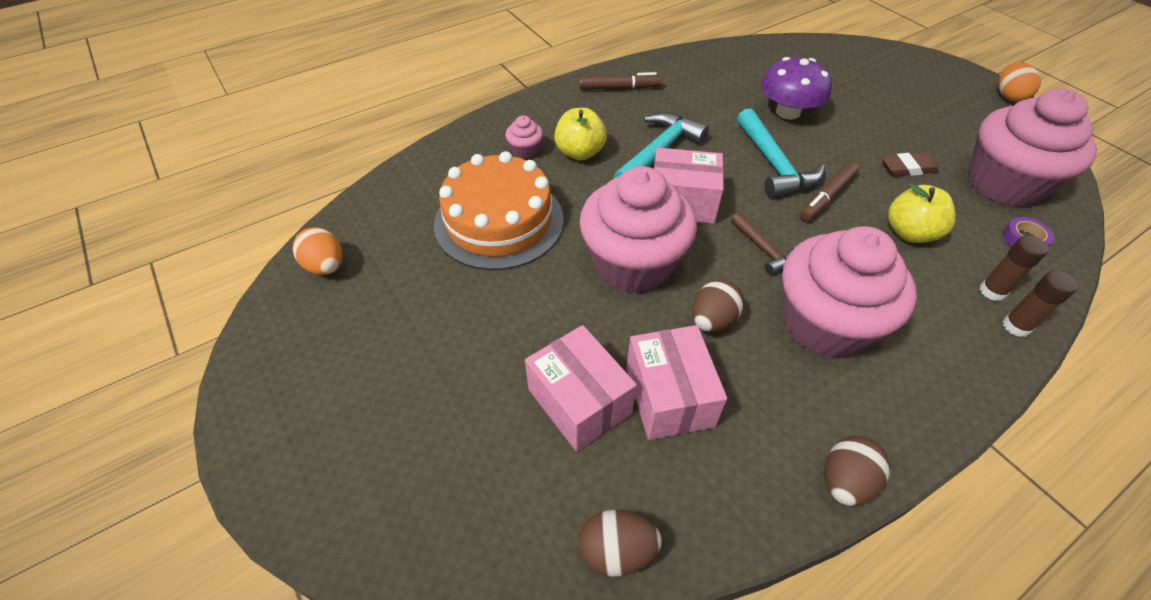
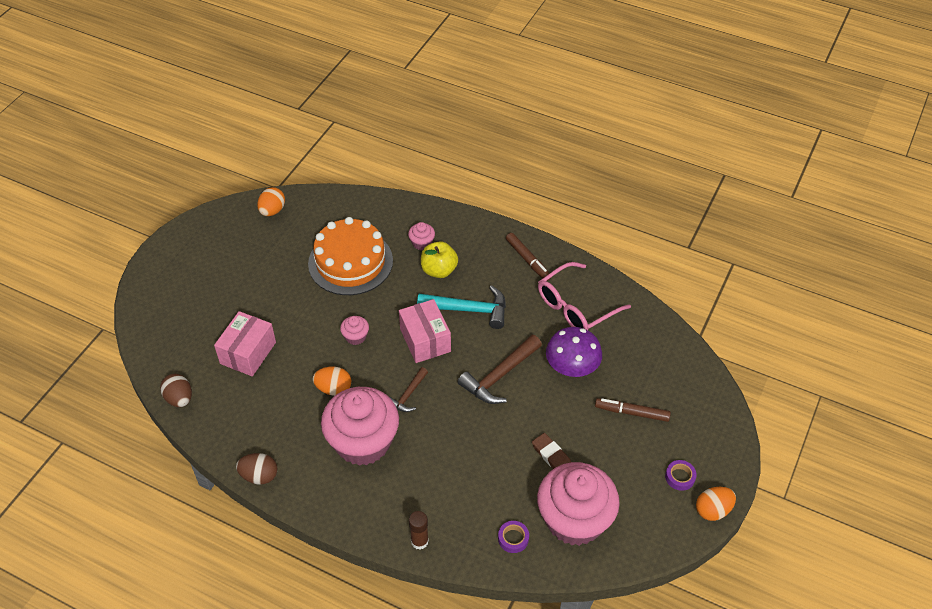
camera: 60 degrees right, 0 degrees up
pink cupcake [579,166,697,293] -> pink cupcake [340,316,369,345], size x0.40
pink box [626,325,727,440] -> none
brown egg [692,280,744,332] -> orange egg [313,367,351,396]
turquoise hammer [737,108,825,198] -> brown hammer [458,335,542,404]
brown marker [799,162,859,221] -> brown marker moved to [595,398,671,422]
yellow apple [888,184,956,243] -> none
brown glue stick [980,235,1049,301] -> none
none -> pink glasses [538,262,631,330]
none -> purple tape [665,460,697,491]

